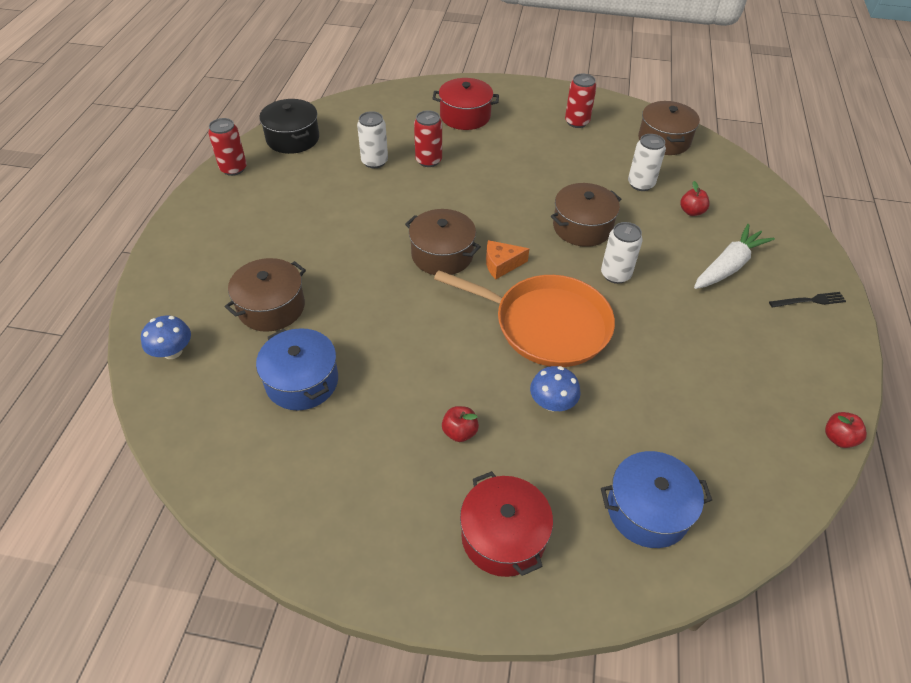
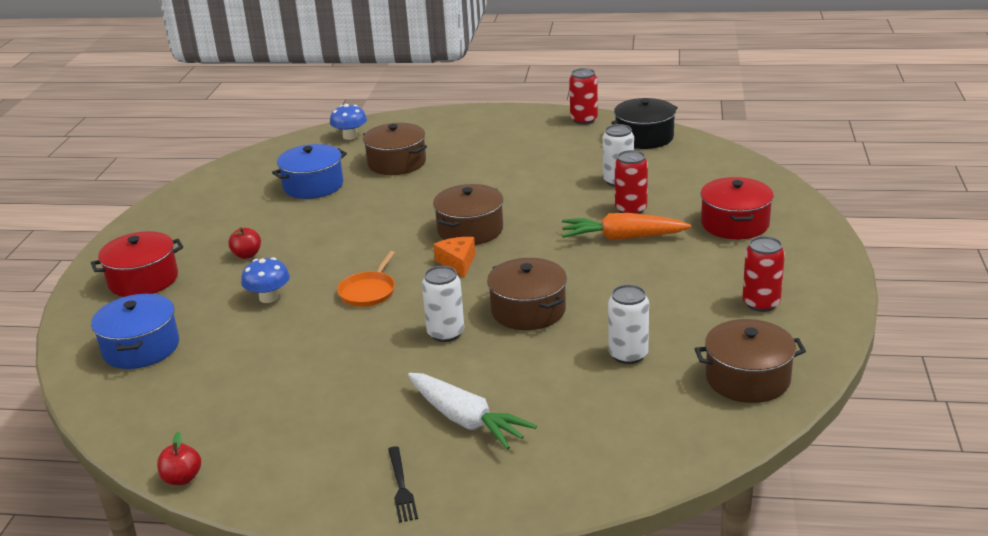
camera: 90 degrees right, 20 degrees down
orange pan [434,270,615,367] -> orange pan [337,251,395,307], size x0.47
red apple [680,181,710,216] -> none
none -> orange carrot [562,213,691,240]

